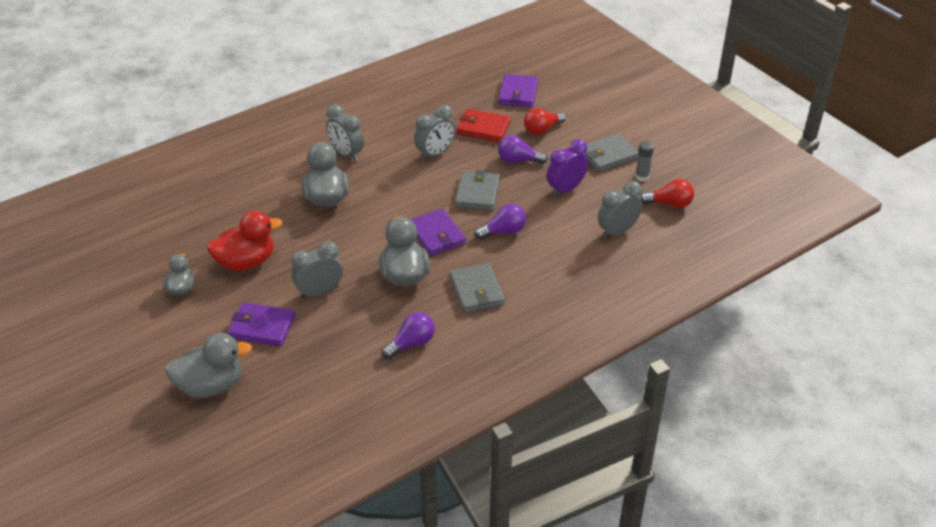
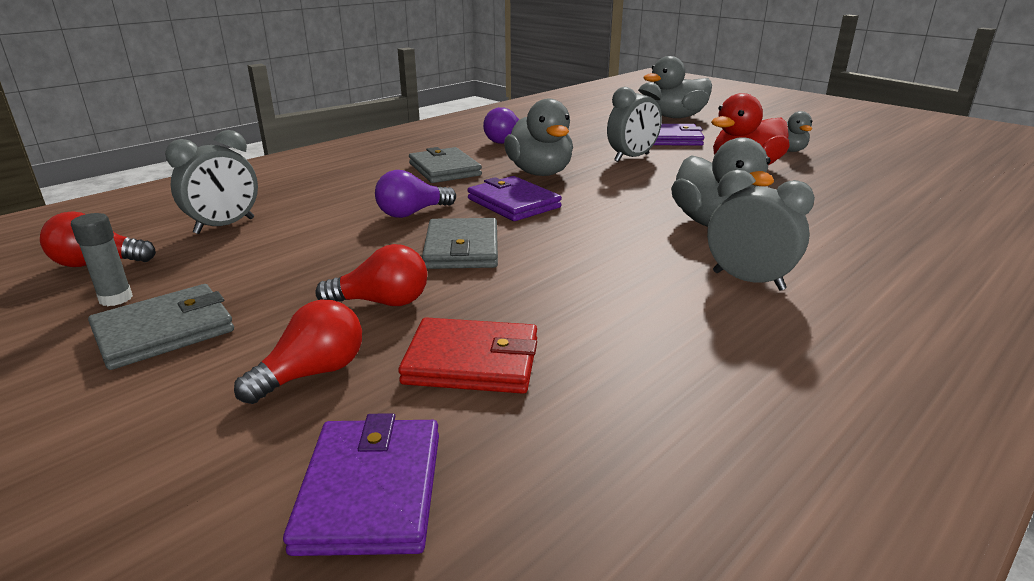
camera: 170 degrees right, 15 degrees down
grey clock [414,105,455,160] -> none
purple light bulb [498,135,548,164] -> red light bulb [315,244,427,306]
purple clock [547,139,588,196] -> none

